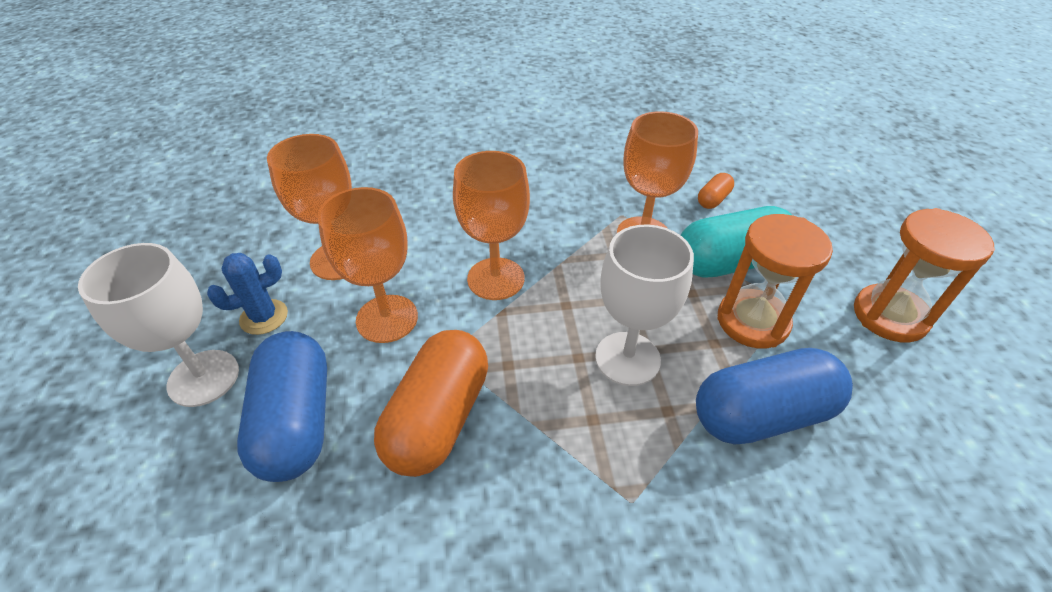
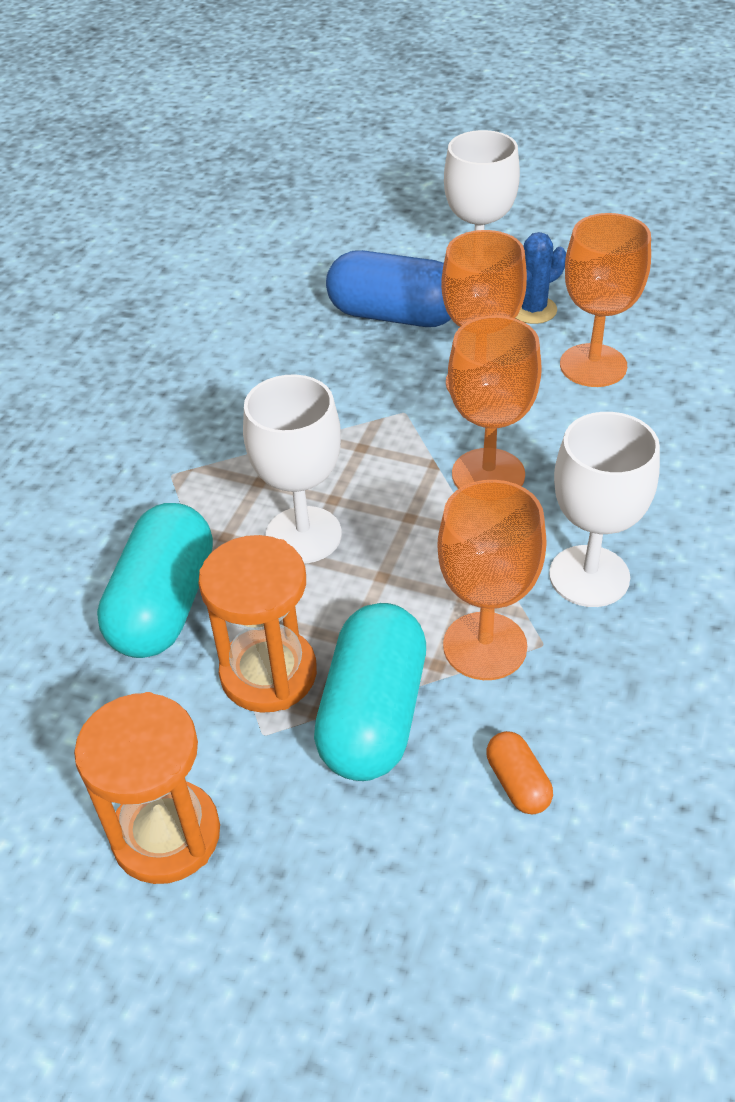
camera: 120 degrees right, 0 degrees up
blue cactus [207,253,288,335] -> blue cactus turned 60 degrees clockwise [515,232,566,324]
orange capsule [374,330,488,477] -> none
blue capsule [696,348,853,444] -> turquoise capsule [97,503,213,658]
none -> white goblet [549,412,660,607]

